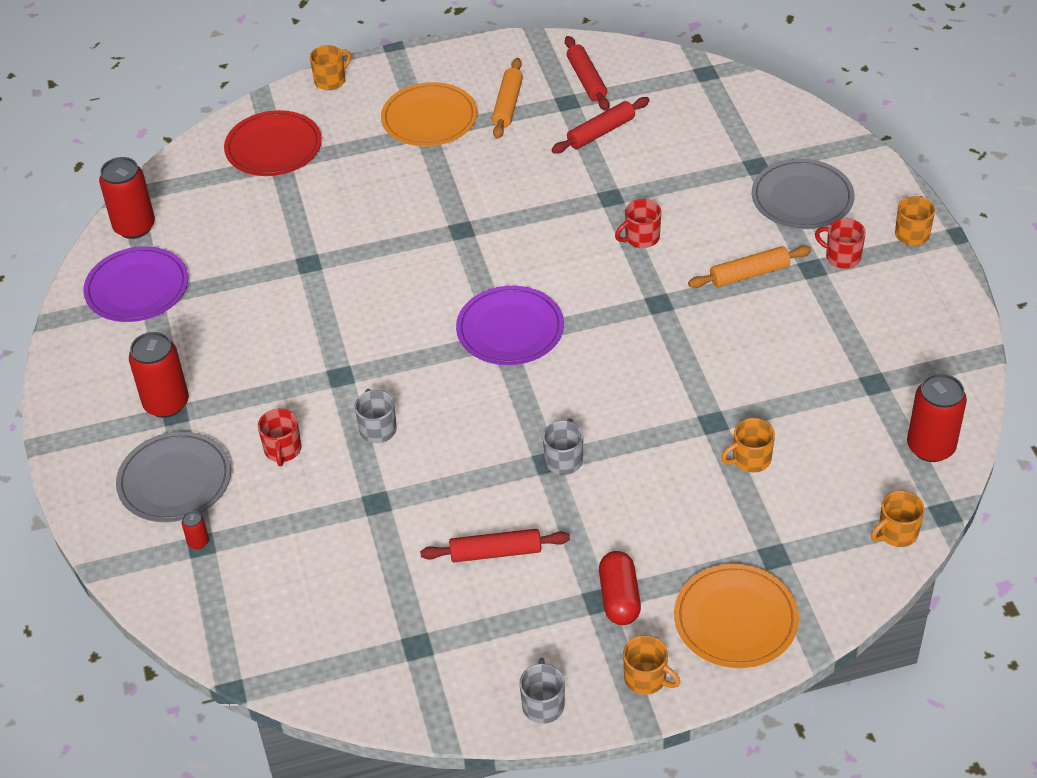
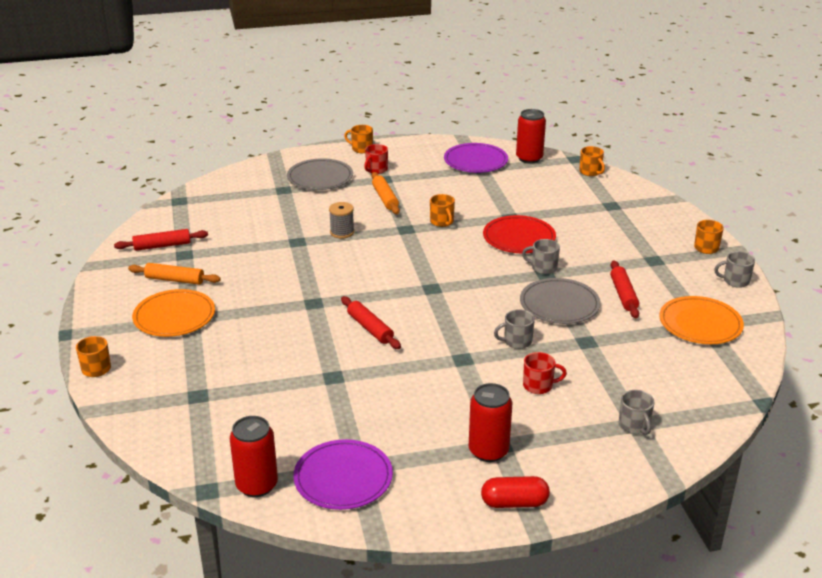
camera: 90 degrees left, 15 degrees down
grey plate [116,431,231,522] -> grey plate moved to [520,278,601,324]
red can [182,511,209,549] -> grey mug [619,390,654,435]
red plate [224,110,322,176] -> red plate moved to [483,215,556,253]
purple plate [456,286,564,365] -> purple plate moved to [444,143,508,173]
red rolling pin [552,97,650,154] -> red rolling pin moved to [341,296,401,349]
red capsule [599,551,641,625] -> red capsule moved to [481,476,550,508]
red mug [615,199,661,248] -> grey spool [329,202,354,238]
orange plate [674,564,799,668] -> orange plate moved to [659,296,744,344]
orange mug [721,418,775,473] -> orange mug moved to [430,194,455,227]

